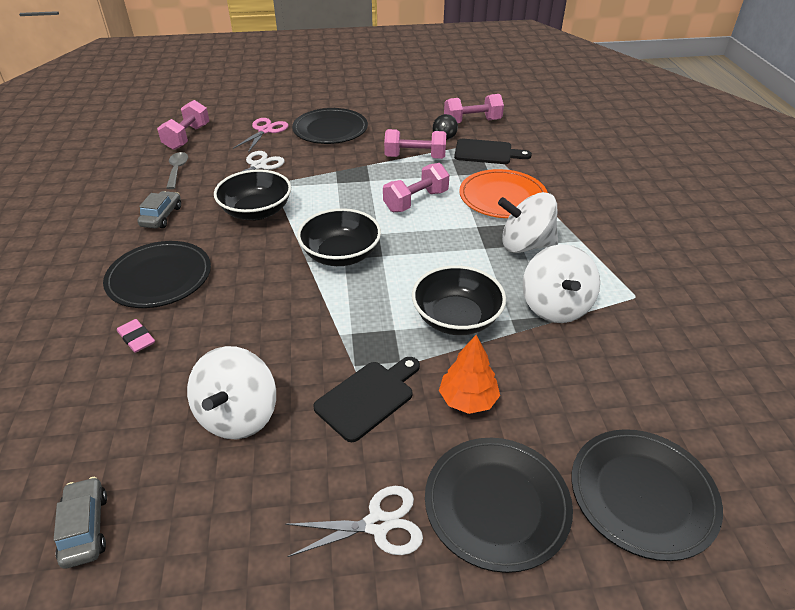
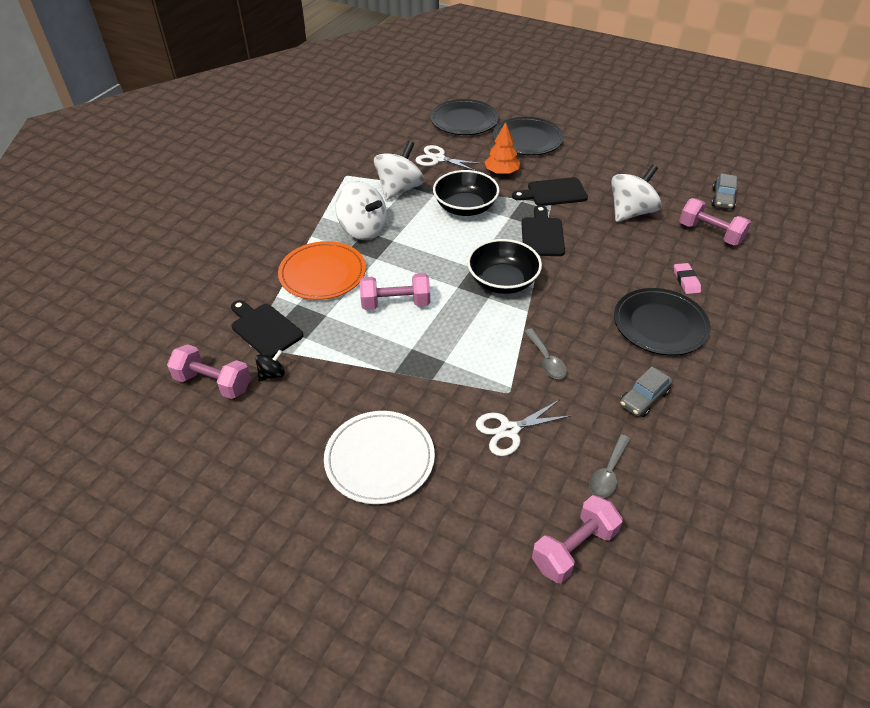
camera: 145 degrees left, 5 degrees up
black bowl [214,169,291,220] -> grey spoon [524,328,567,379]
pink scissors [233,118,289,153] -> none
white scissors [285,486,423,557] -> white scissors moved to [415,145,483,171]
black plate [292,108,368,144] -> white plate [324,411,435,504]
pink dumbbell [384,129,446,159] -> pink dumbbell moved to [679,198,751,246]
none -> black cutting board [522,205,565,256]

